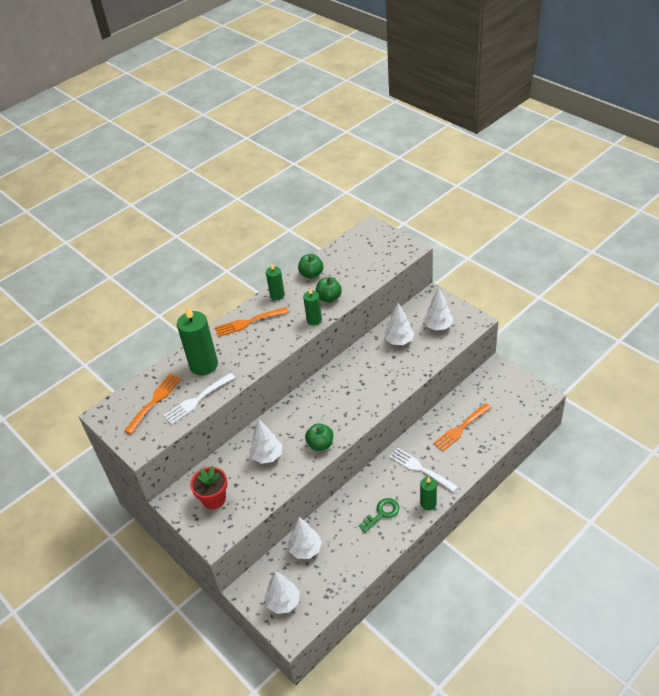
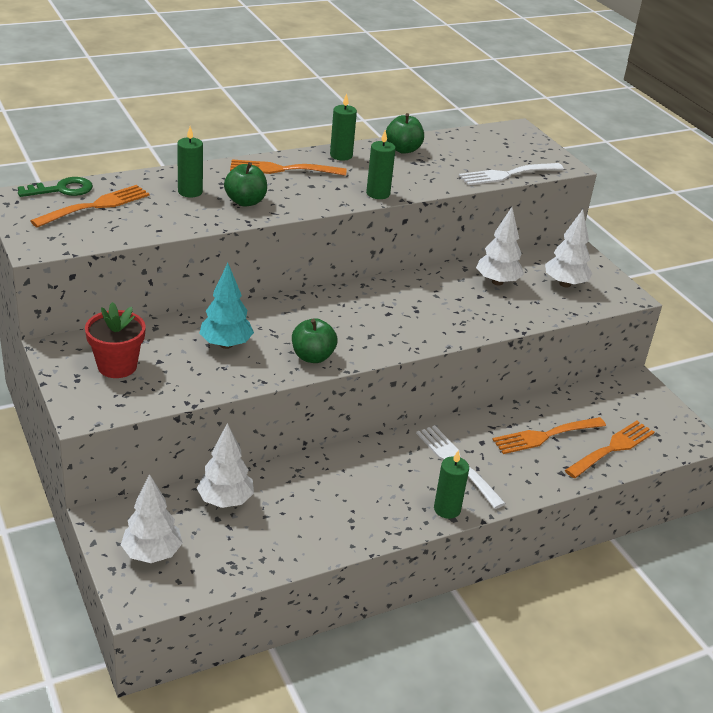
camera: 10 degrees right, 10 degrees down
white fork [163,373,235,425] -> white fork moved to [459,163,564,185]
green candle [177,306,218,375] -> green candle [177,126,203,197], size x0.56
white tree [249,419,282,464] -> turquoise tree [199,263,254,349]
green apple [316,277,342,302] -> green apple moved to [224,162,267,207]
green key [359,498,399,533] -> green key moved to [18,177,93,197]
none -> orange fork [565,421,655,478]

